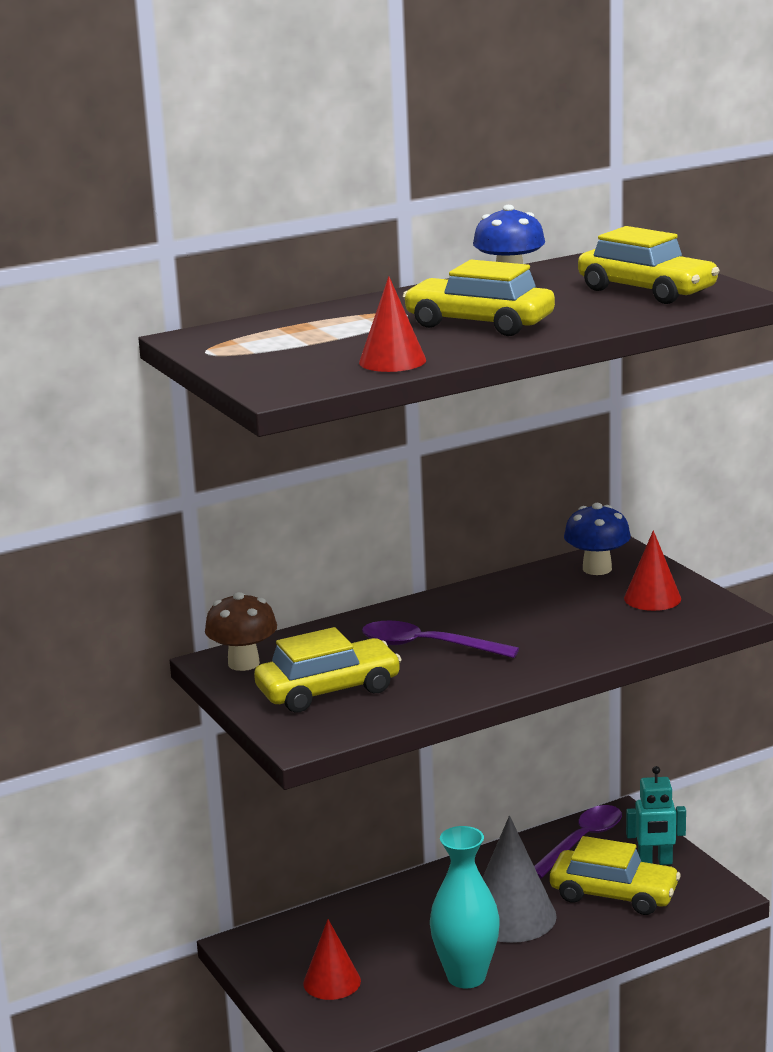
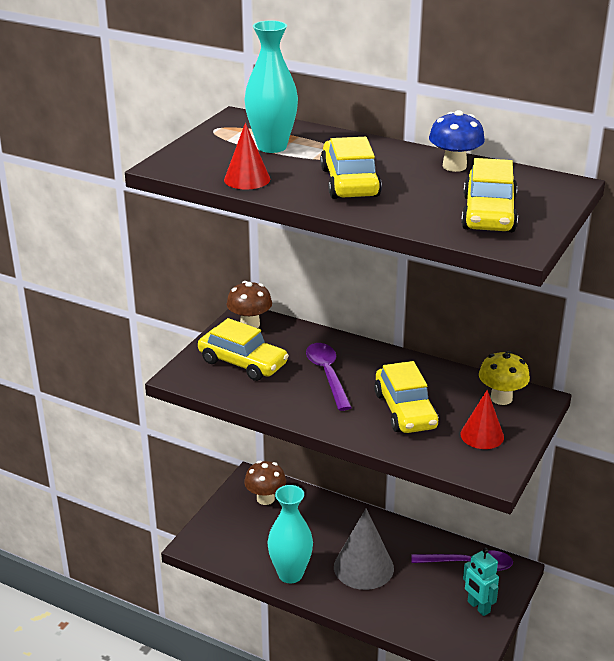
camera: 55 degrees right, 10 degrees up
red cone [303,919,361,1000] -> none
yellow car [550,836,681,915] -> yellow car moved to [374,361,439,433]
blue mushroom [564,503,631,575] -> yellow mushroom [479,351,530,405]
none -> turquoise vase [244,20,298,153]
none -> brown mushroom [244,461,286,505]

